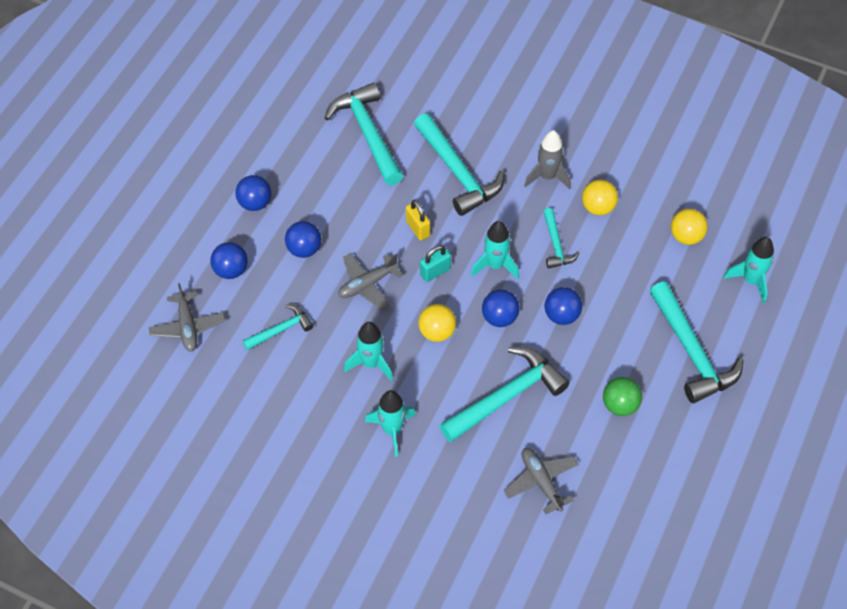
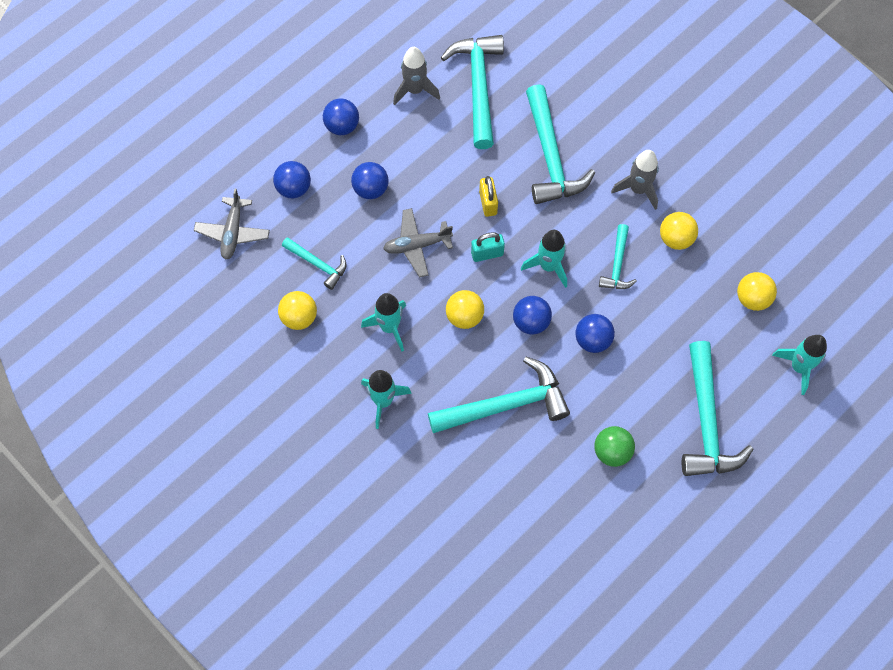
camera: 20 degrees right, 10 degrees up
turquoise hammer [242,305,314,350] -> turquoise hammer turned 45 degrees clockwise [282,237,347,290]
grey plane [503,448,579,514] -> none
none -> yellow ball [278,291,317,330]
none -> grey rocket [393,47,440,105]

